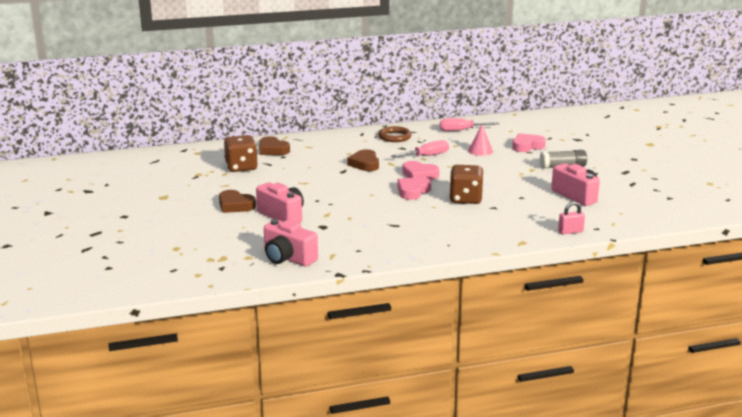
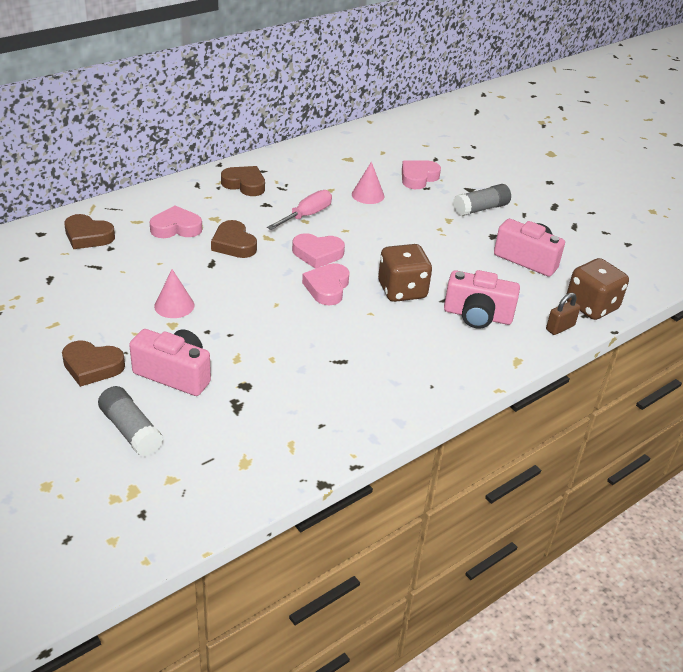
camera: 25 degrees left, 15 degrees up
brown dice [224,135,258,172] -> brown dice moved to [566,258,629,320]
pink camera [264,219,318,266] -> pink camera moved to [444,270,520,329]
brown ring [378,126,412,142] -> brown heart [221,166,265,196]
pink screwdriver [440,118,500,131] -> none
pink padlock [558,201,585,234] -> brown padlock [546,293,580,335]
none -> grey glue stick [98,386,163,456]
none -> pink heart [150,206,202,238]
none -> pink cone [154,269,194,318]

